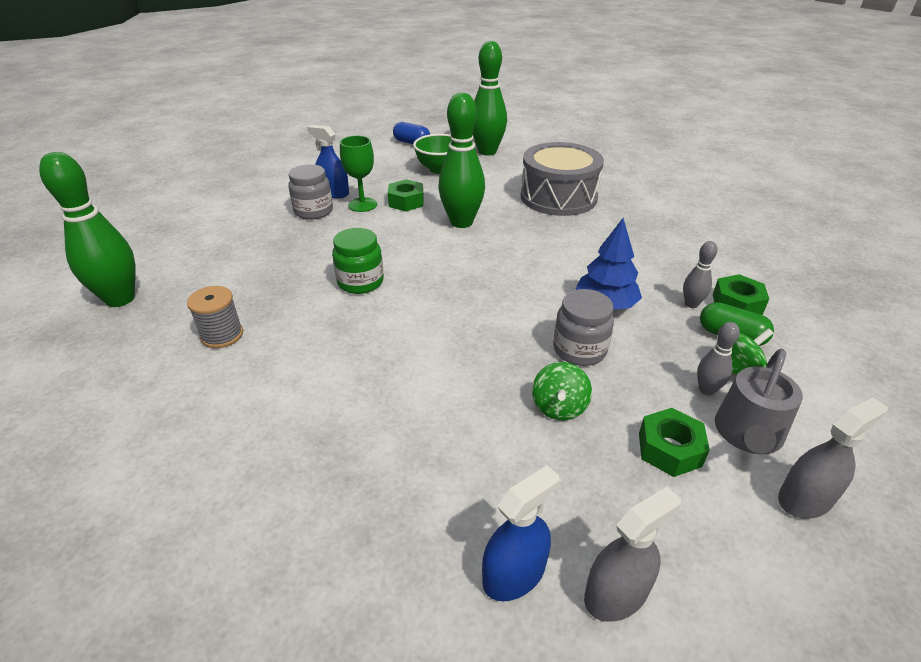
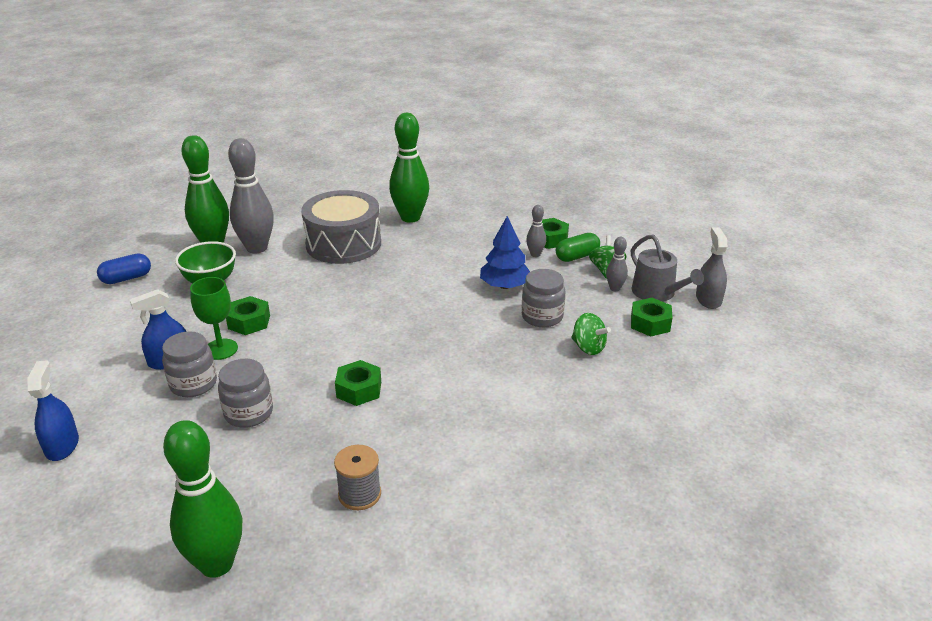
camera: 60 degrees left, 5 degrees down
green jar [332,228,384,294] -> green nut [335,360,381,406]
green bowling pin [438,93,485,228] -> green bowling pin moved to [389,113,429,223]
blue spray bottle [482,465,559,601] -> blue spray bottle moved to [27,360,79,461]
grey spray bottle [584,487,681,622] -> none
none -> grey jar [218,359,273,428]
none -> grey bowling pin [228,138,274,253]

